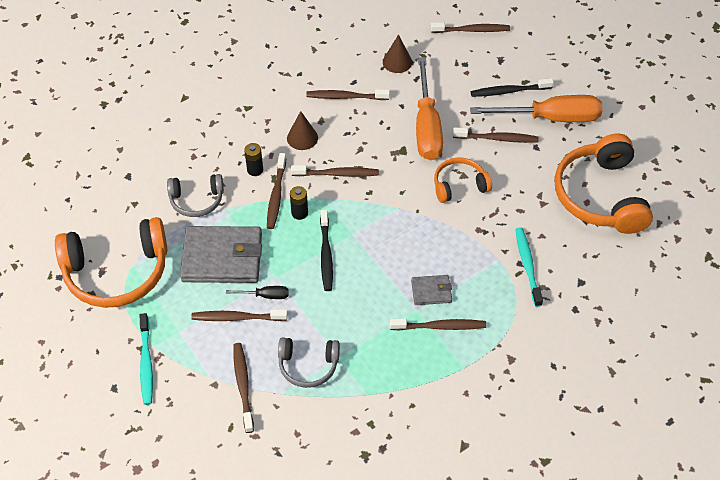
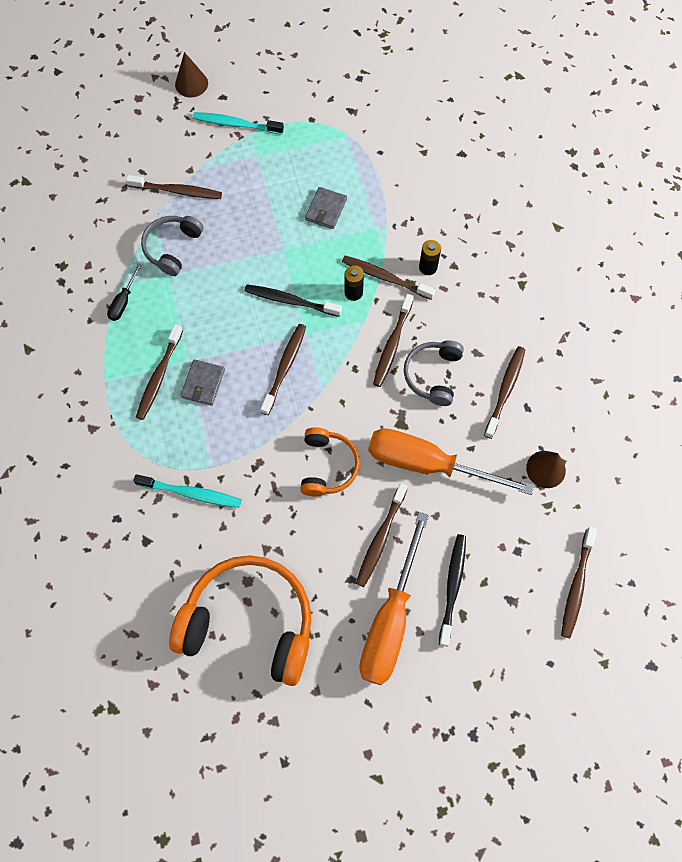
camera: 110 degrees right, 15 degrees up
orange headphones [55,217,167,308] -> none
grey headphones [167,174,224,217] -> grey headphones moved to [404,340,464,406]
grey wallet [180,226,262,283] -> grey wallet [305,187,347,229], size x0.48
brown toothbrush [191,309,288,321] -> brown toothbrush moved to [260,324,306,415]
black screwdriver [226,286,289,299] -> black screwdriver moved to [107,263,142,321]
brown cone [287,111,318,150] -> brown cone moved to [175,52,208,97]

